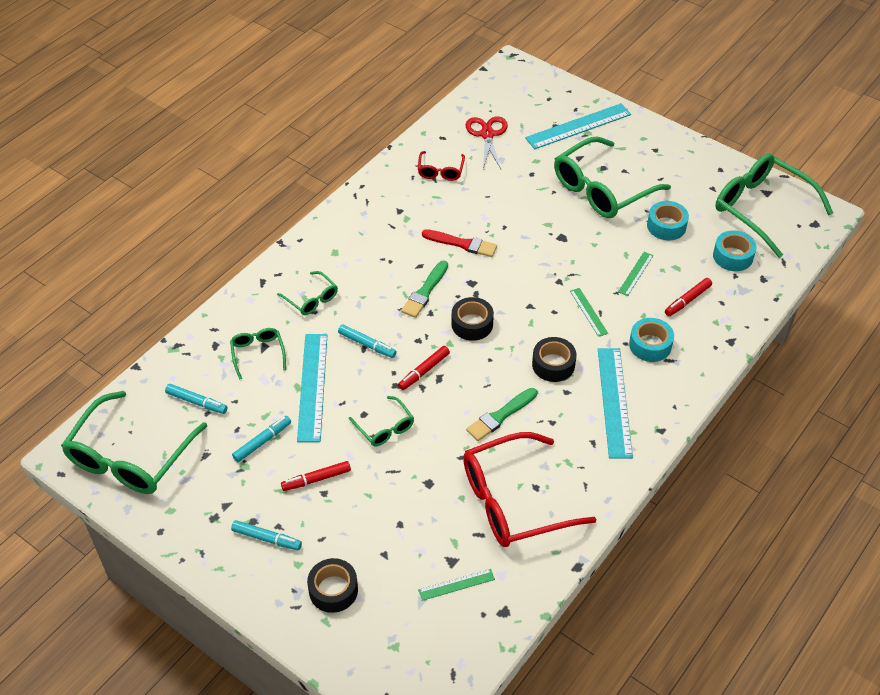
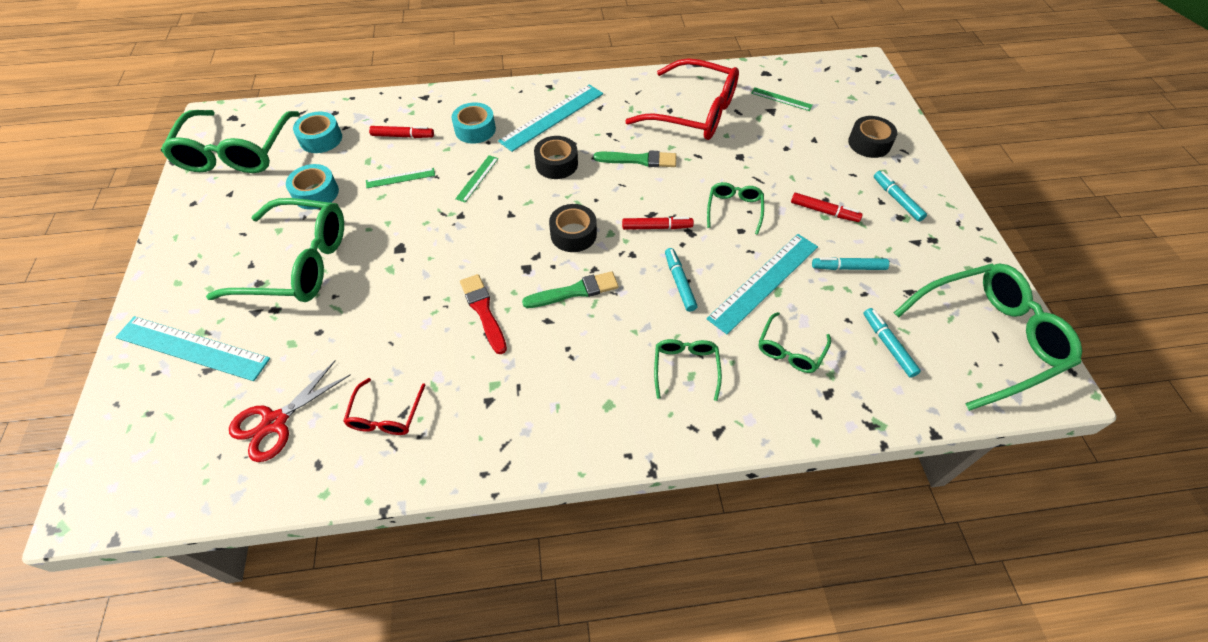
camera: 135 degrees left, 5 degrees up
red glasses [418,151,465,181] -> red glasses turned 135 degrees clockwise [343,378,426,435]

